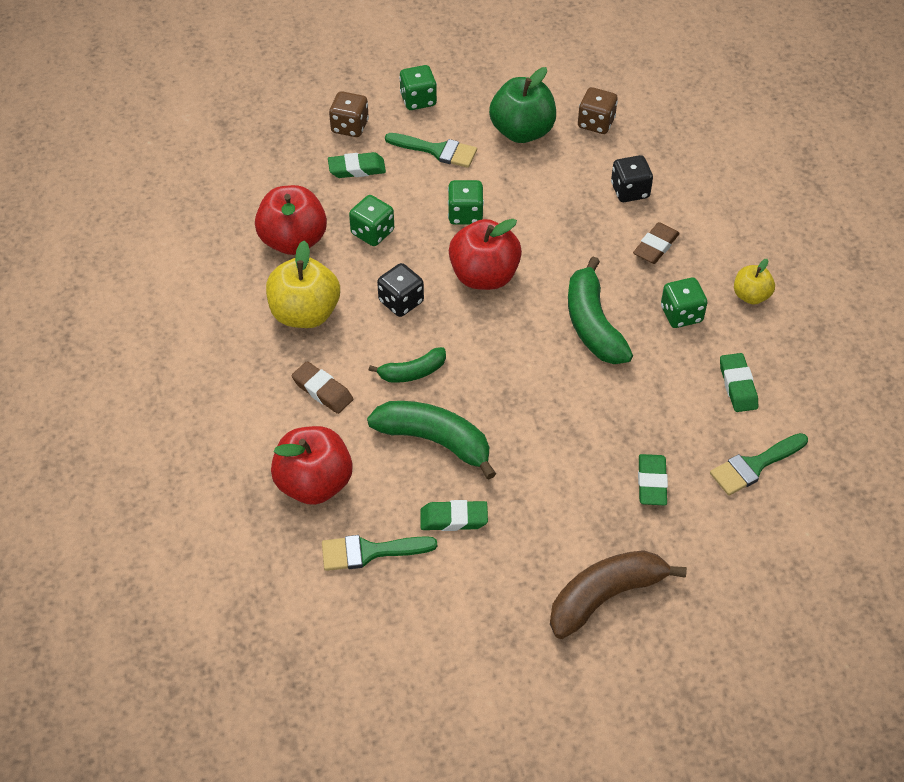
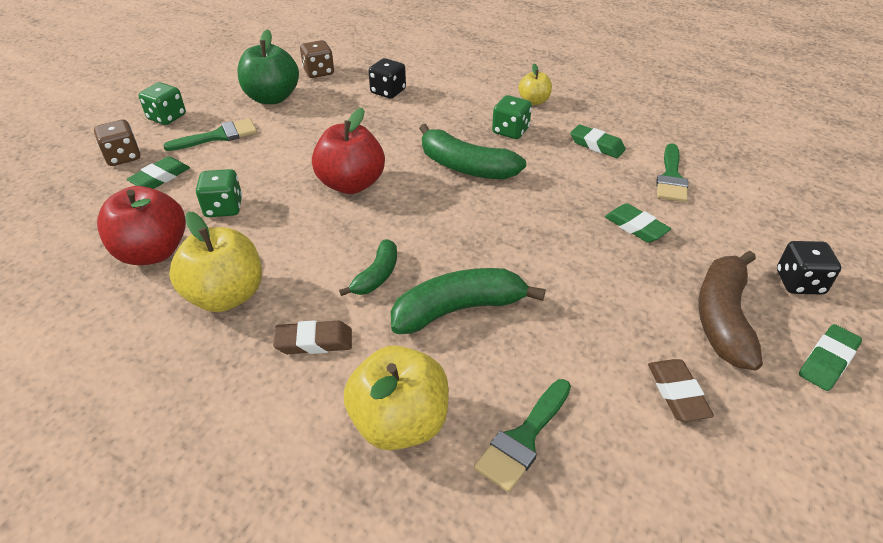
camera: 45 degrees left, 10 degrees down
red apple [271,426,353,505] -> yellow apple [344,345,449,450]
black dice [377,263,424,317] -> black dice moved to [777,241,841,295]
green eraser [420,500,488,531] -> green eraser moved to [799,324,862,391]
green dice [448,180,484,225] -> none
brown eraser [633,222,680,264] -> brown eraser moved to [648,359,714,422]

